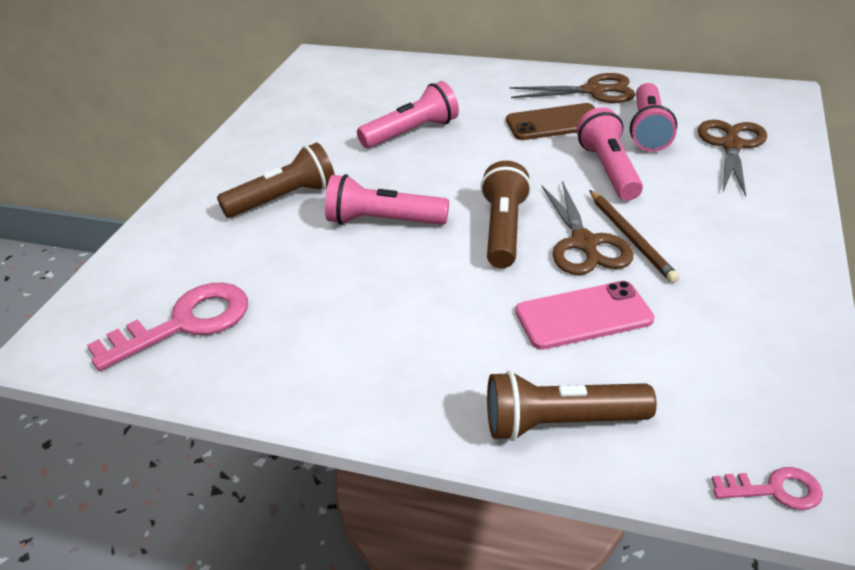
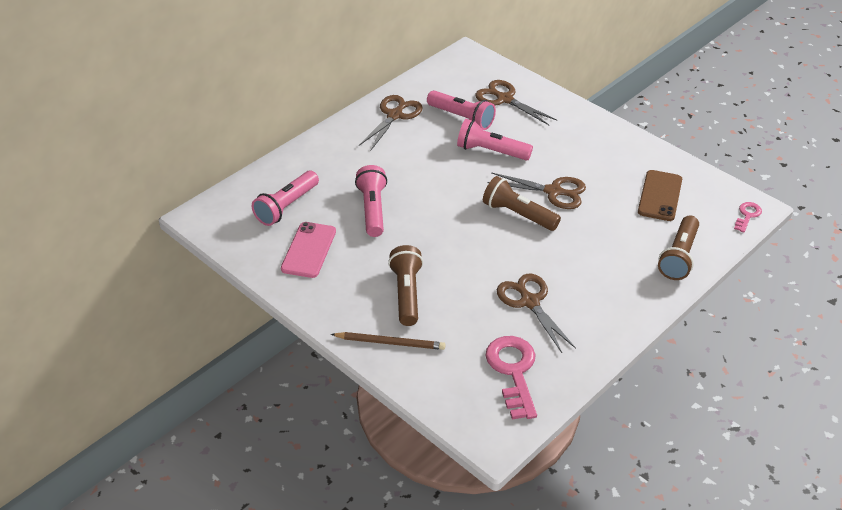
camera: 65 degrees left, 5 degrees up
pink flashlight [325,174,449,225] -> pink flashlight moved to [252,171,319,226]
brown phone [506,103,595,140] -> brown phone moved to [638,170,682,221]
pink phone [516,281,655,350] -> pink phone moved to [281,222,336,278]
brown pencil [589,190,680,283] -> brown pencil moved to [331,332,445,350]
none -> brown scissors [497,274,576,353]

